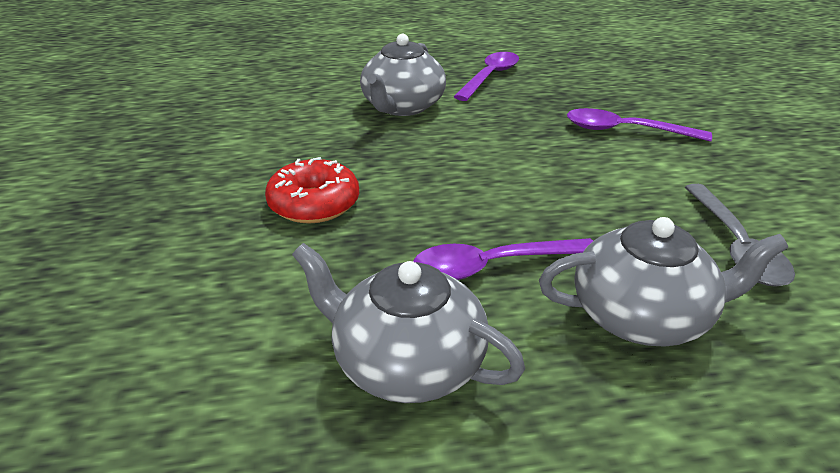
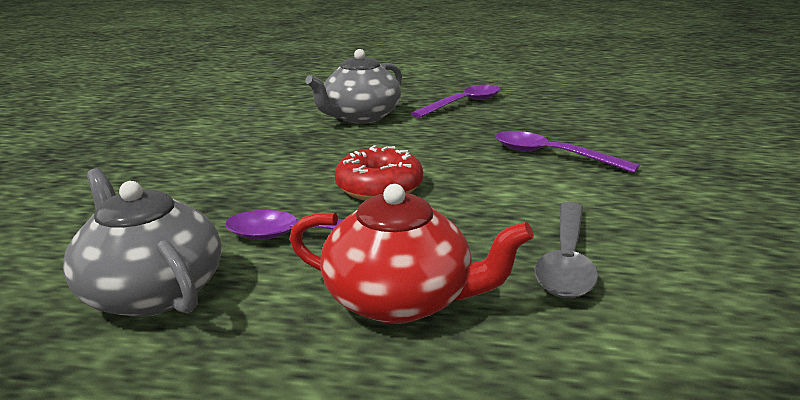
camera: 20 degrees right, 10 degrees down
red donut [265,157,359,223] -> red donut moved to [335,145,423,200]
grey teapot [539,217,788,347] -> red teapot [289,184,534,324]

